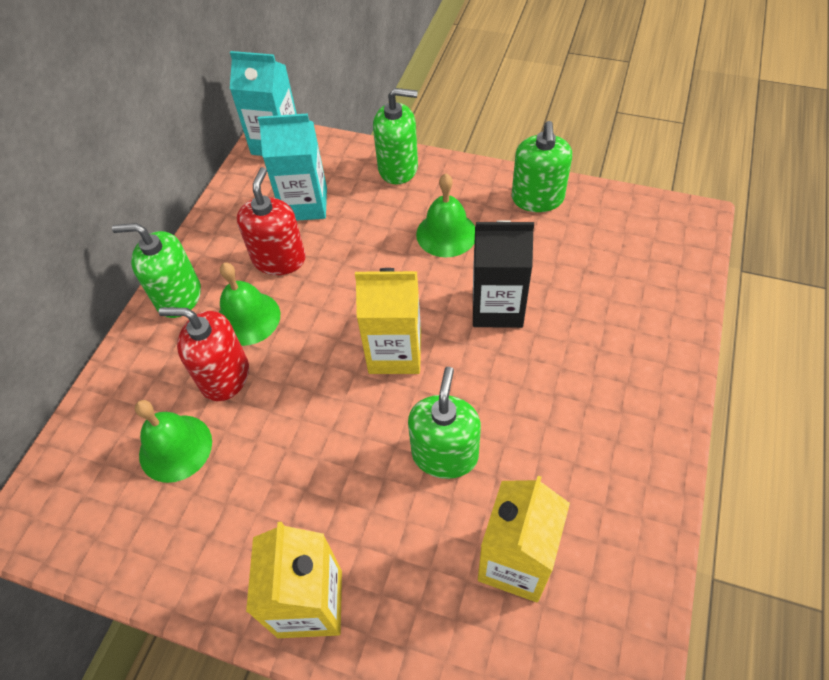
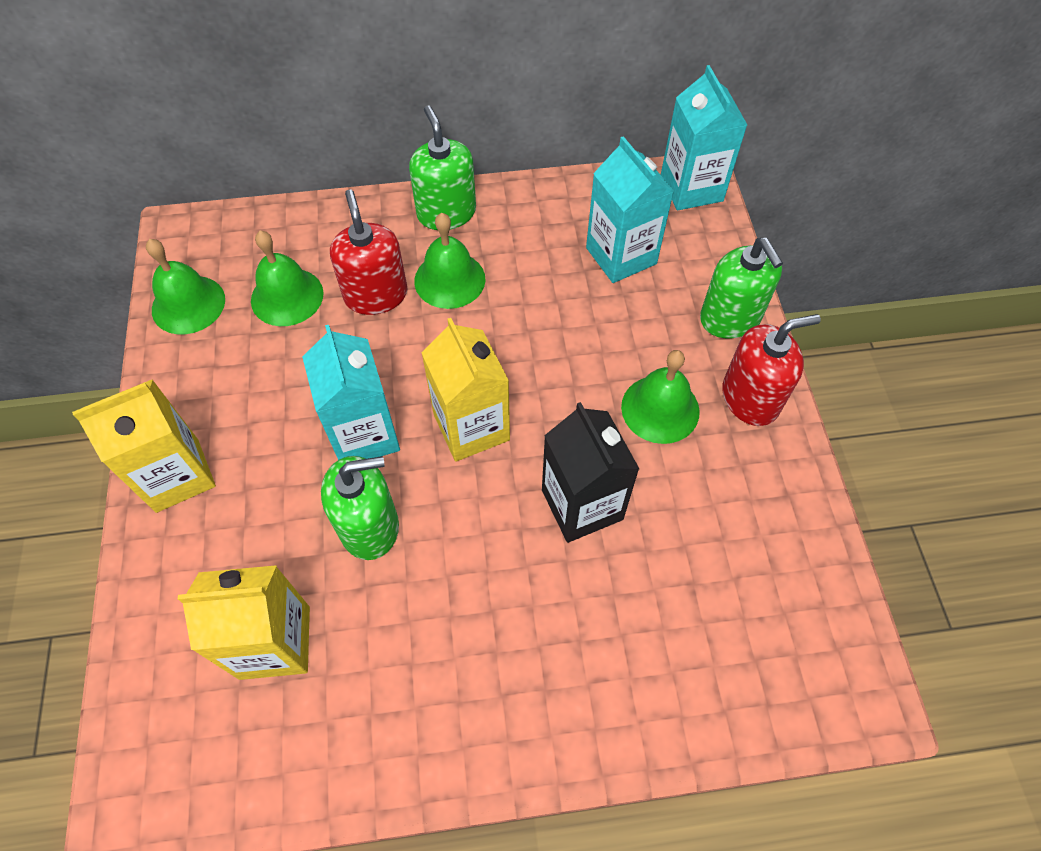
camera: 60 degrees right, 5 degrees up
red soap dispenser [237,167,306,275] -> red soap dispenser moved to [722,314,821,426]
green soap dispenser [511,121,572,212] -> none
none -> green bell [146,239,225,334]
none -> turquoise carton [302,325,400,460]

